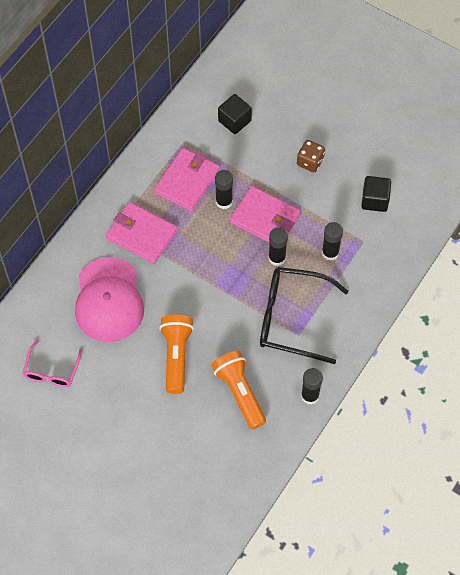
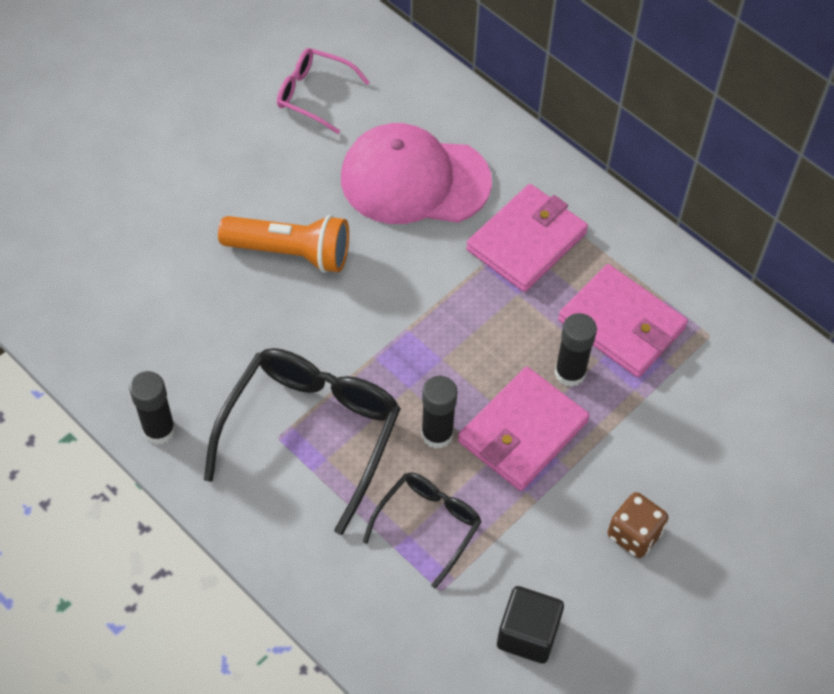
camera: 100 degrees right, 5 degrees down
orange flashlight [211,351,266,430] -> none
black cube [218,94,252,134] -> none
black glue stick [322,222,343,261] -> black glasses [363,472,482,589]

